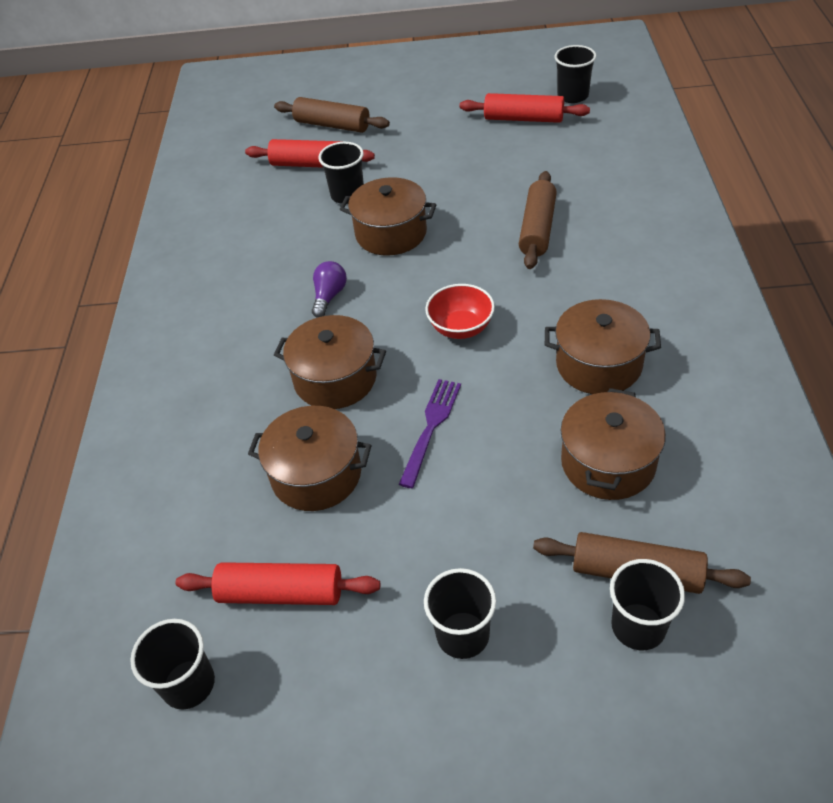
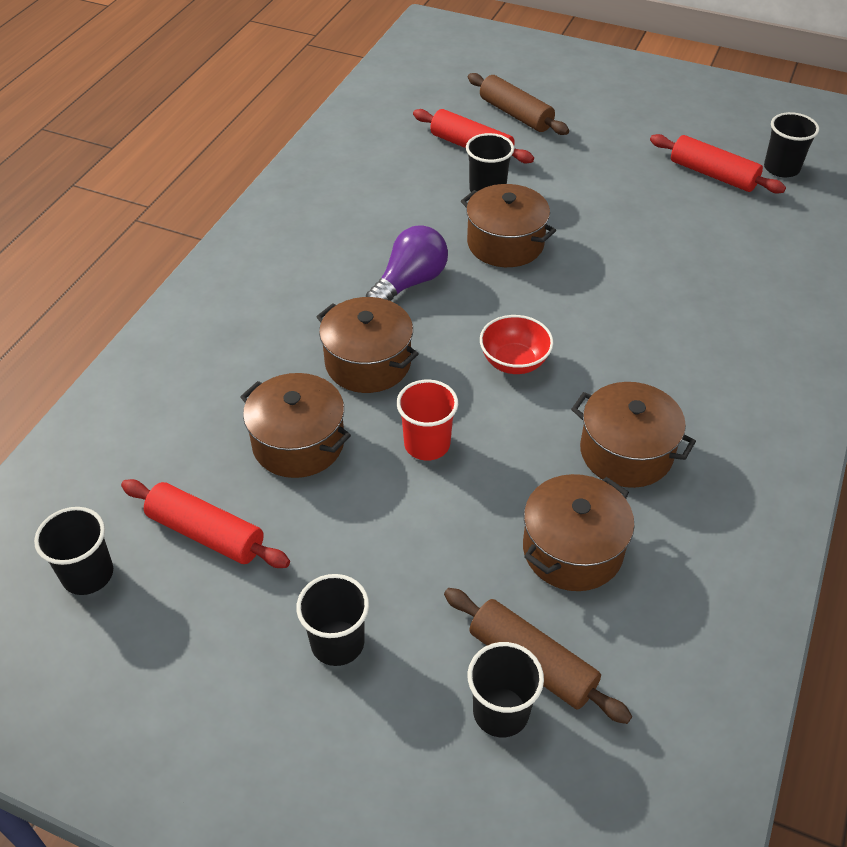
camera: 20 degrees right, 0 degrees up
purple light bulb [312,261,347,318] -> purple light bulb [366,225,448,301], size x1.60
purple fork [399,379,461,488] -> red cup [397,379,458,461]
brown rolling pin [519,171,557,269] -> none

